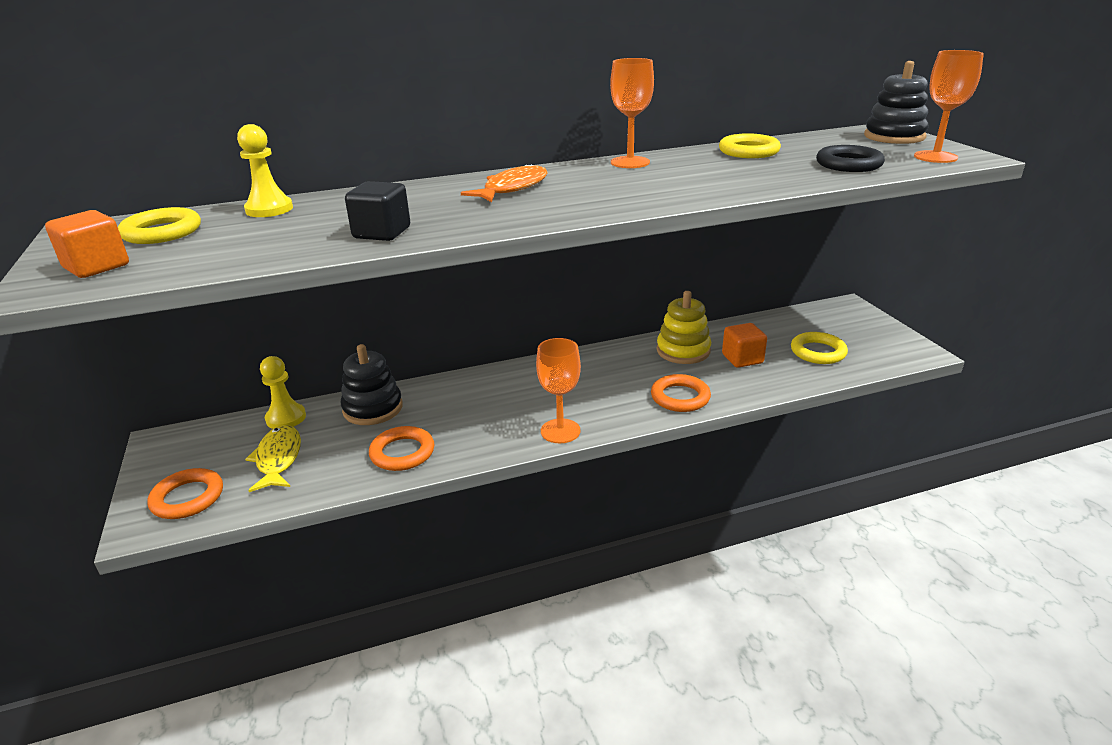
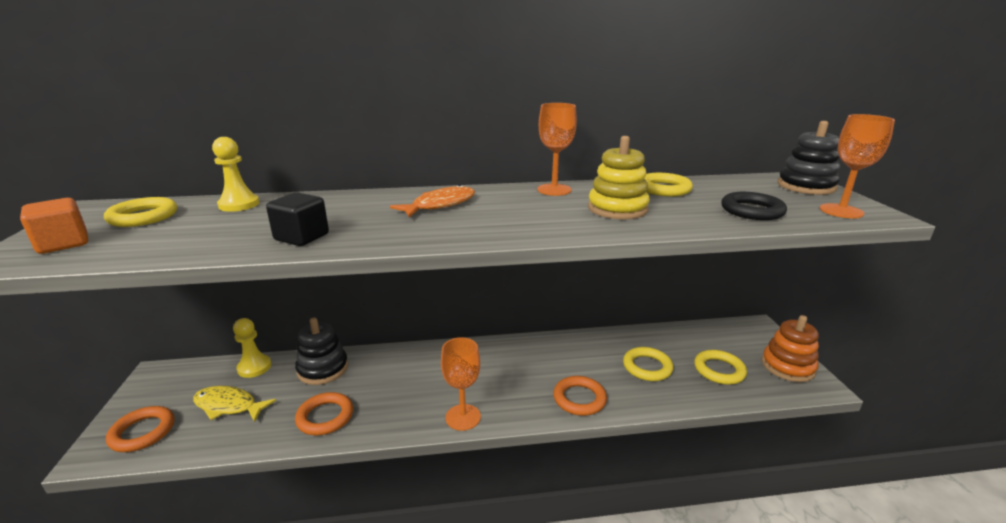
camera: 10 degrees right, 5 degrees down
yellow fish [245,425,301,492] -> yellow fish turned 75 degrees counterclockwise [193,386,276,422]
yellow stacking toy [657,291,711,364] -> yellow stacking toy moved to [588,136,650,219]
orange cube [722,323,767,368] -> yellow ring [623,347,674,381]
none -> orange stacking toy [762,315,819,382]

